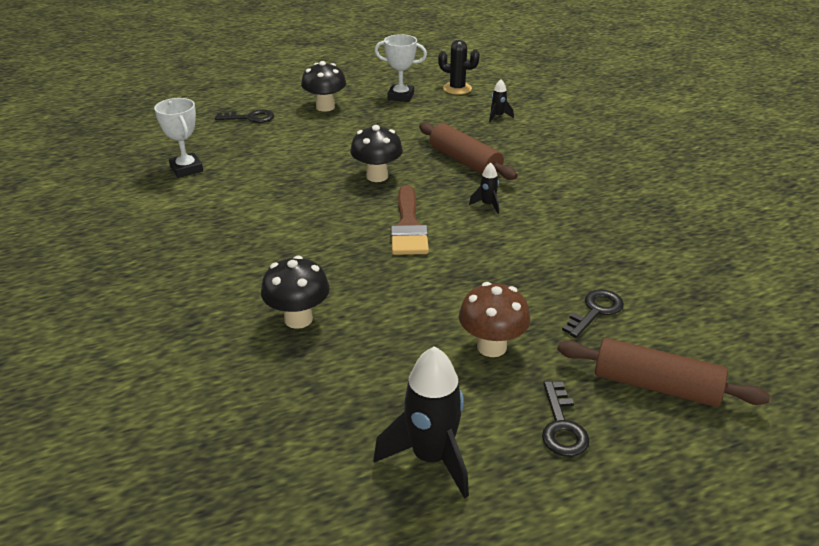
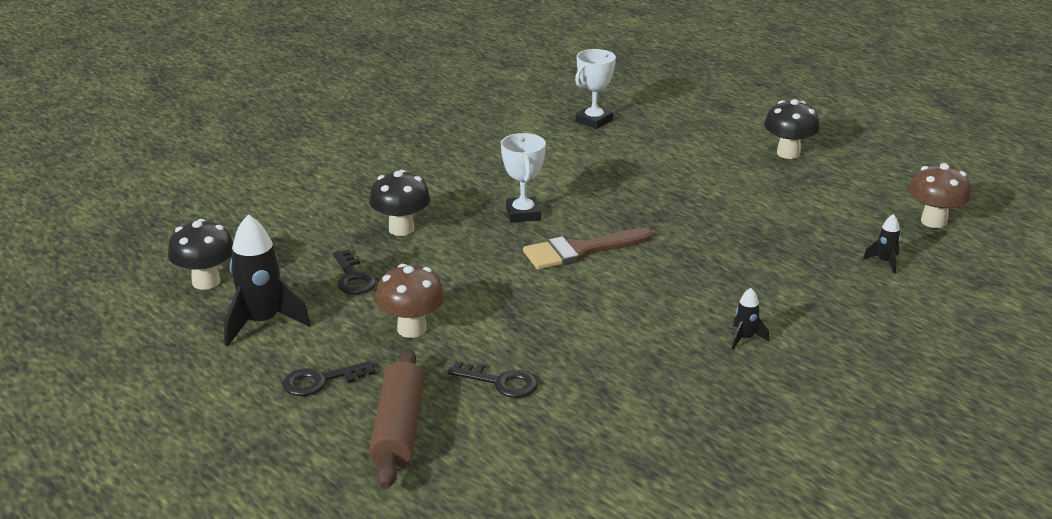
camera: 70 degrees right, 5 degrees down
black key [215,109,274,123] -> black key moved to [333,250,376,294]
black mushroom [350,125,403,182] -> black mushroom moved to [168,219,233,290]
white trophy [375,34,427,102] -> white trophy moved to [501,133,546,222]
brown rolling pin [419,123,518,180] -> none
black cactus [438,40,480,95] -> brown mushroom [908,163,971,228]
black rocket [469,162,499,214] -> black rocket moved to [732,288,769,350]

